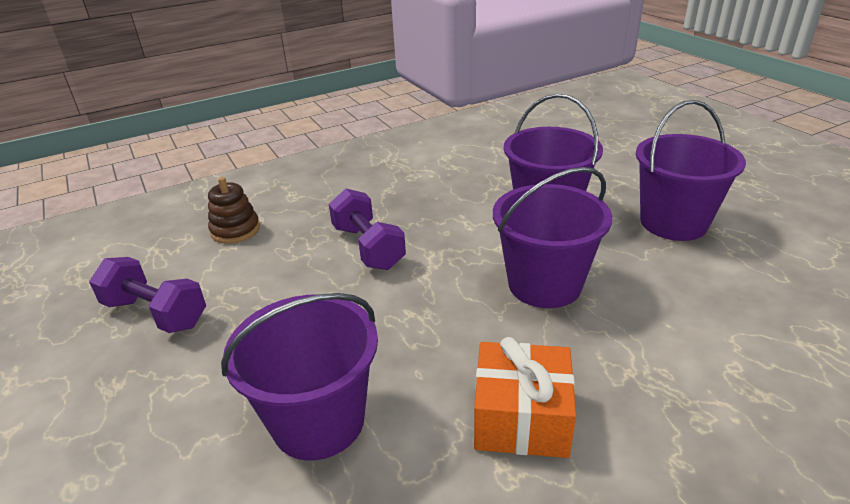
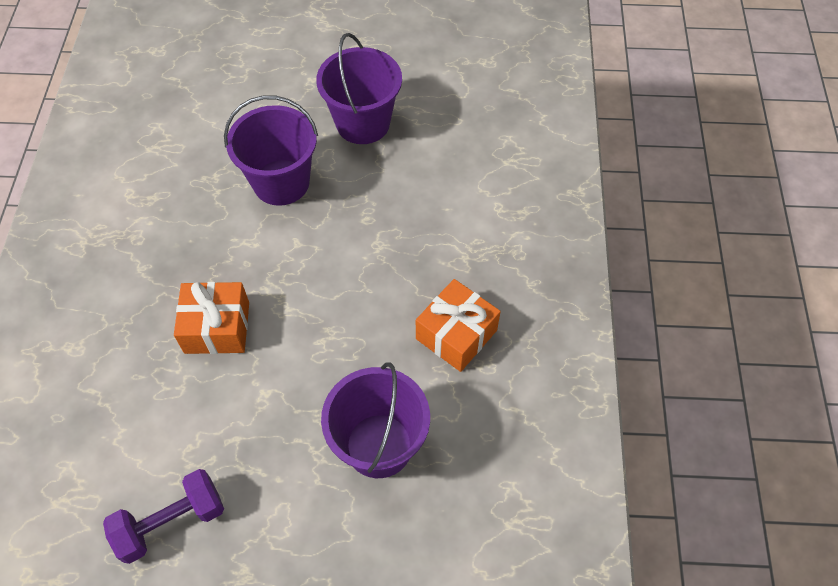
camera: 60 degrees left, 25 degrees up
brown stacking toy [208,177,260,244] -> none
purple dumbbell [329,189,406,270] -> orange gift [174,282,249,354]
purple bucket [493,167,612,308] -> none

